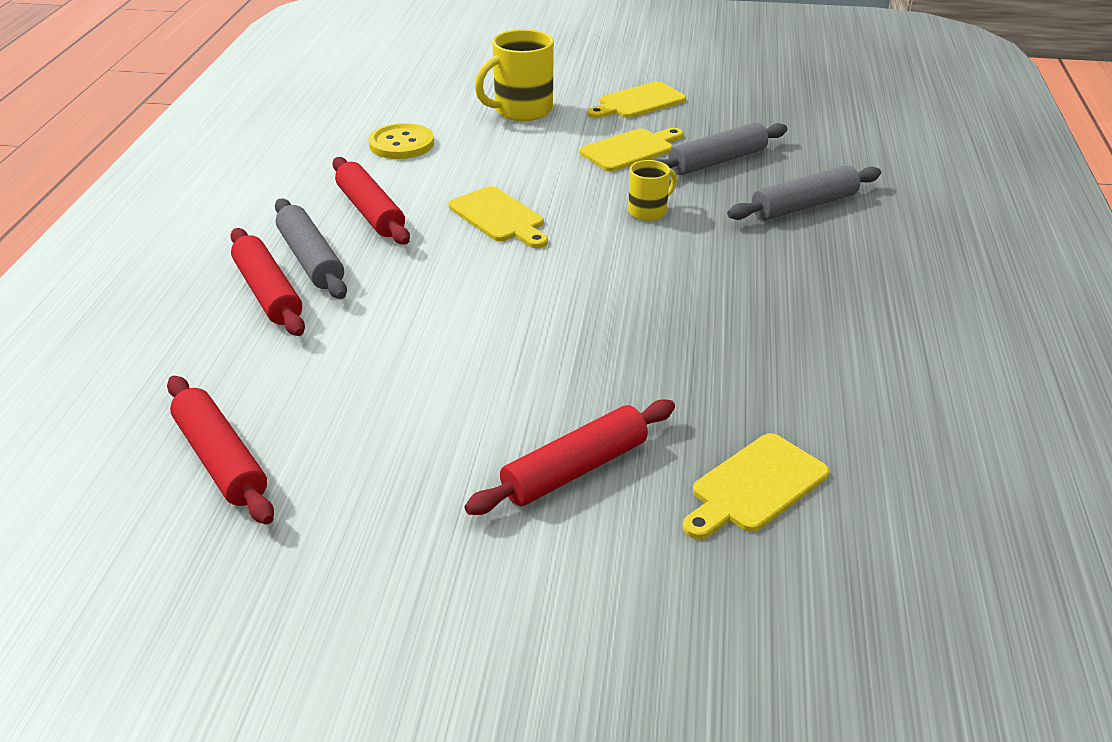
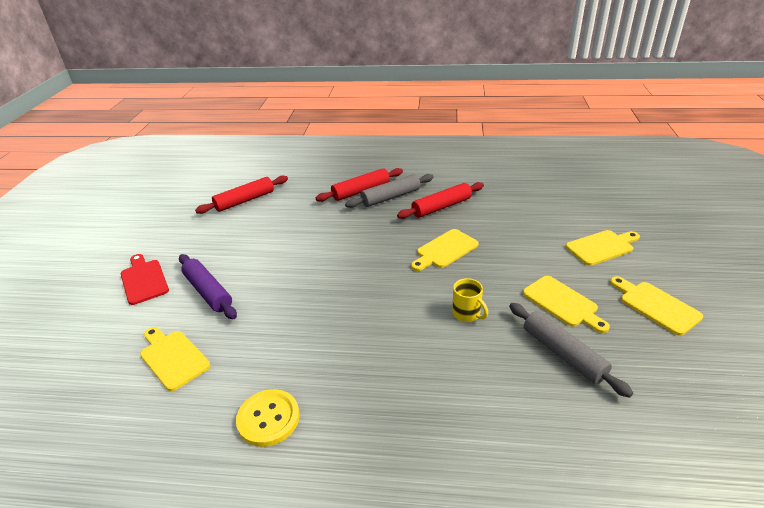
camera: 90 degrees right, 0 degrees up
yellow button [368,123,434,159] -> yellow button moved to [236,389,300,447]
red rolling pin [464,399,675,515] -> purple rolling pin [179,254,237,319]
yellow mug [475,29,554,121] -> yellow cutting board [566,230,640,266]
grey rolling pin [727,165,881,221] -> none
none -> red cutting board [121,254,169,305]

